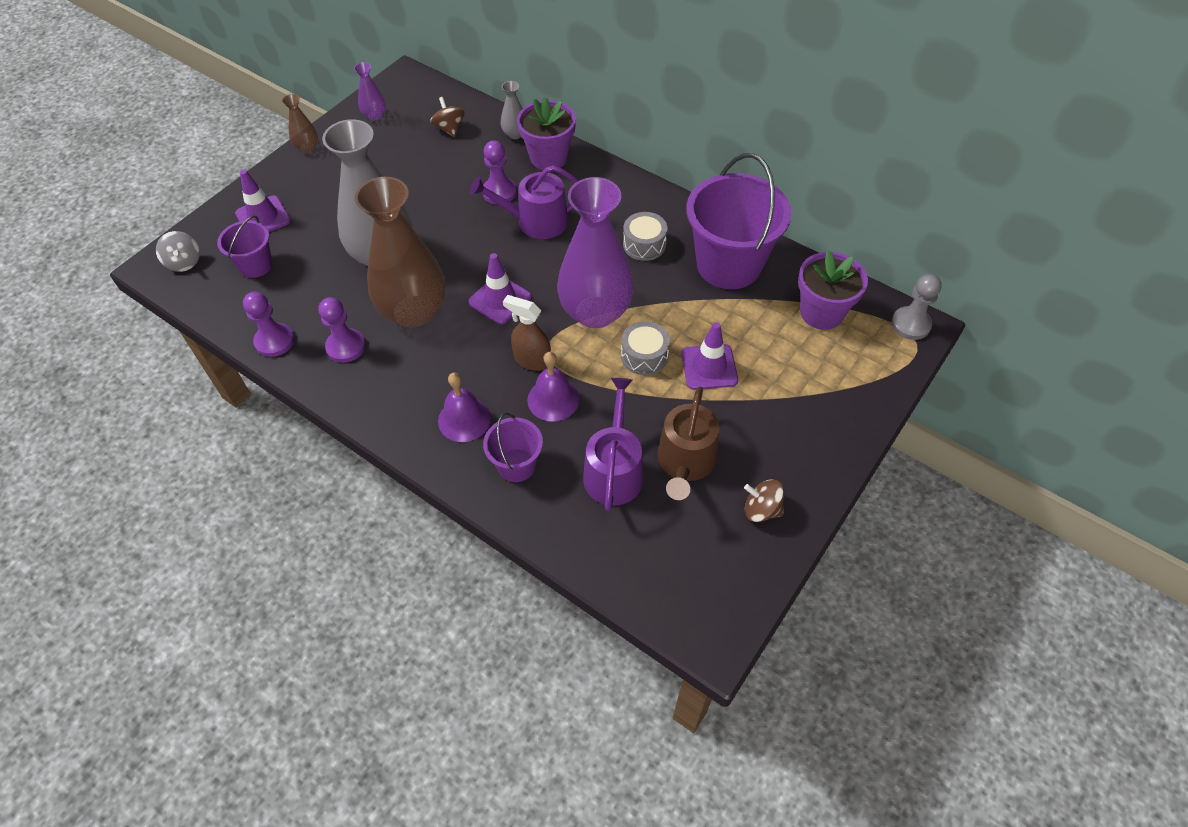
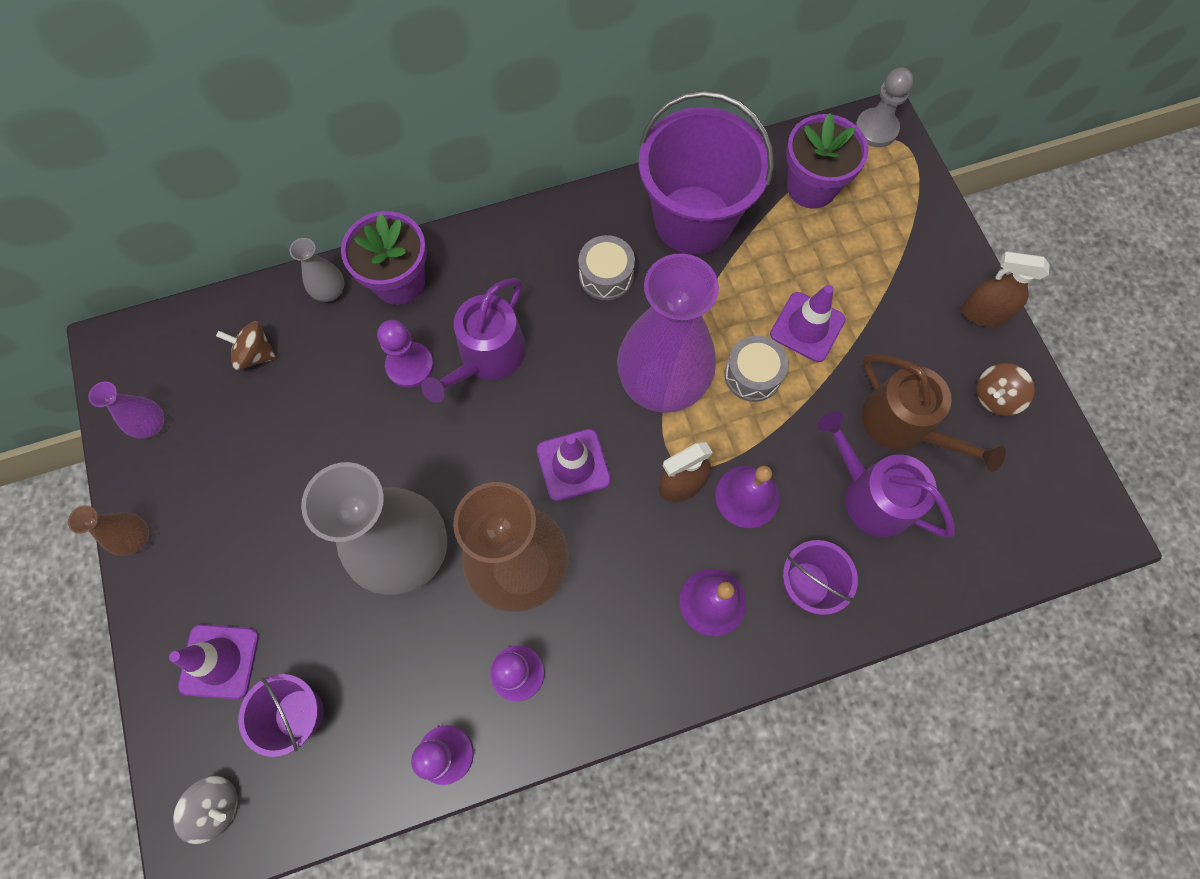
camera: 55 degrees left, 15 degrees up
none -> brown spray bottle [961,252,1050,327]

